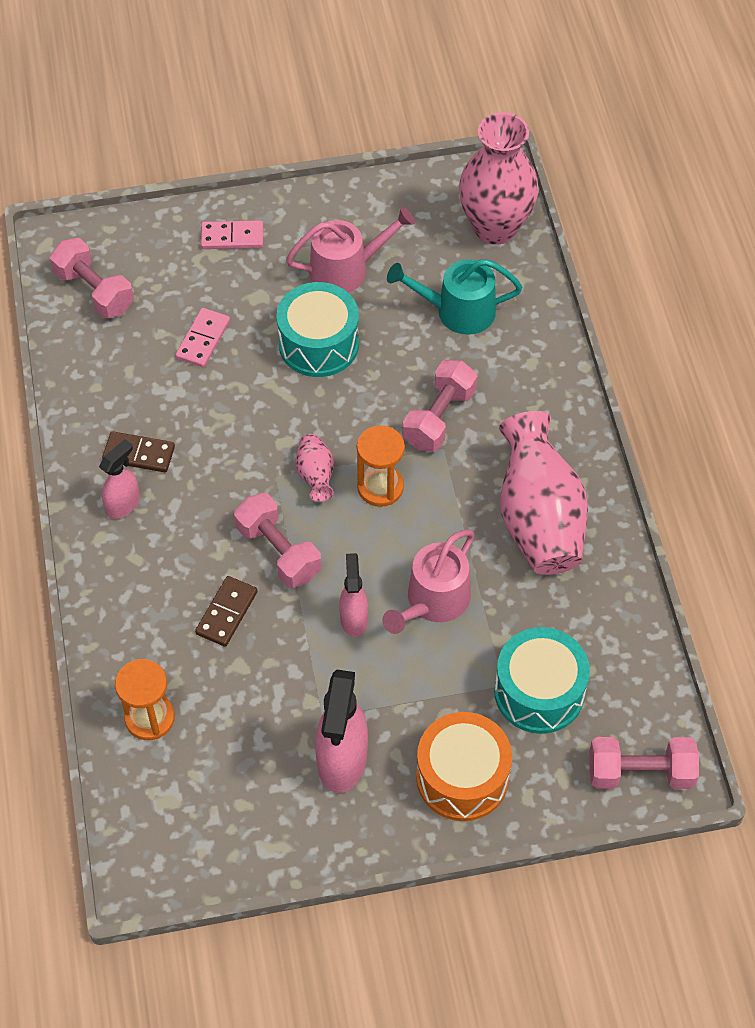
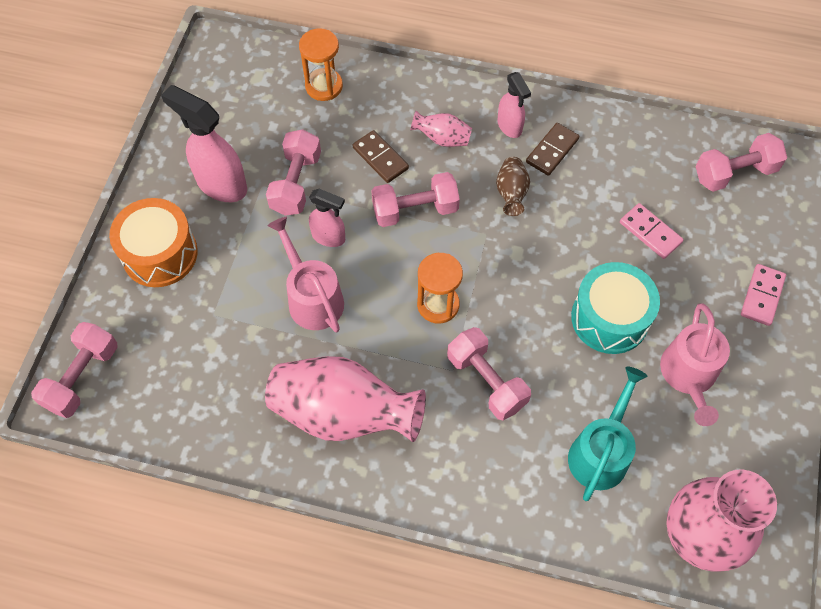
camera: 115 degrees right, 5 degrees up
pink vase [295,434,334,502] -> pink vase moved to [410,111,472,147]
turquoise drum [494,627,590,734] -> none
none -> pink dumbbell [266,129,321,216]
none -> brown vase [496,157,530,216]

